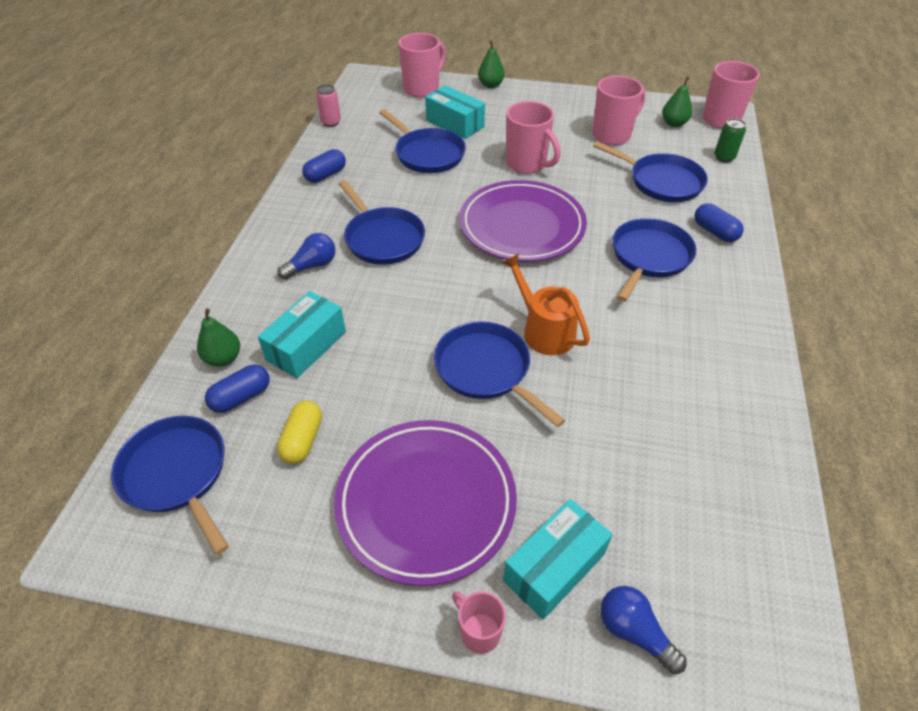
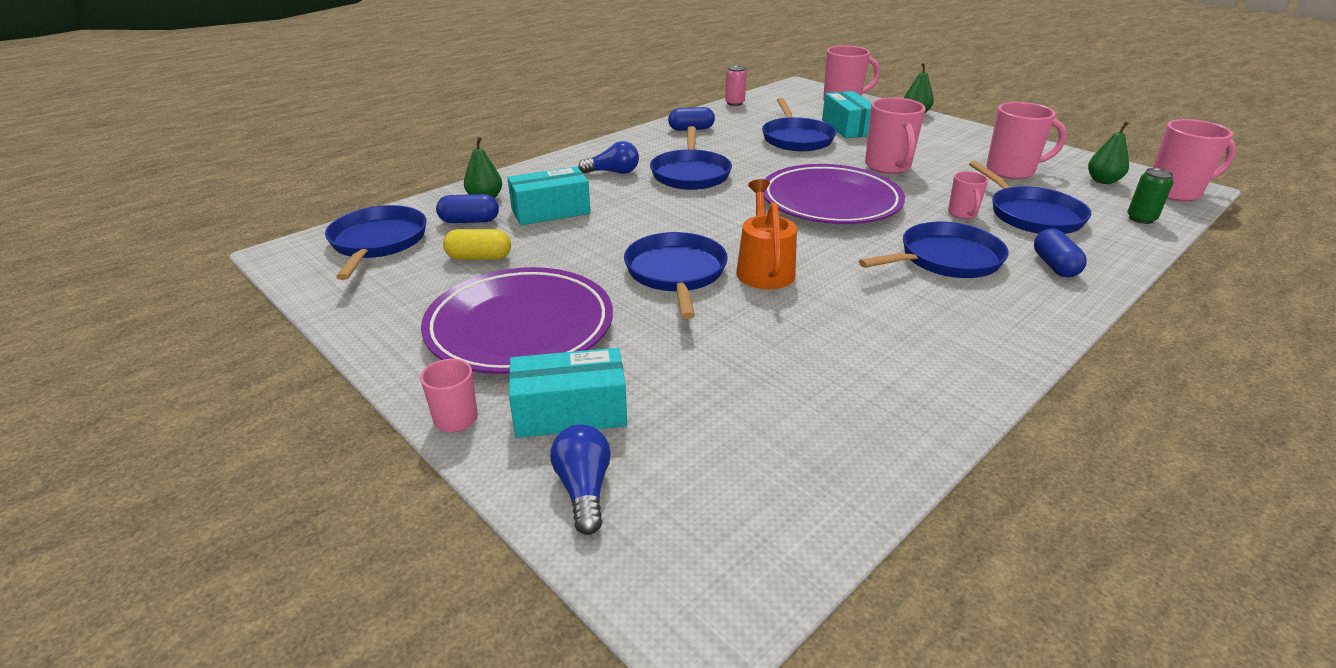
camera: 35 degrees right, 15 degrees down
yellow capsule [277,400,322,464] -> yellow capsule turned 45 degrees clockwise [443,229,511,260]
none -> pink mug [948,171,988,219]

